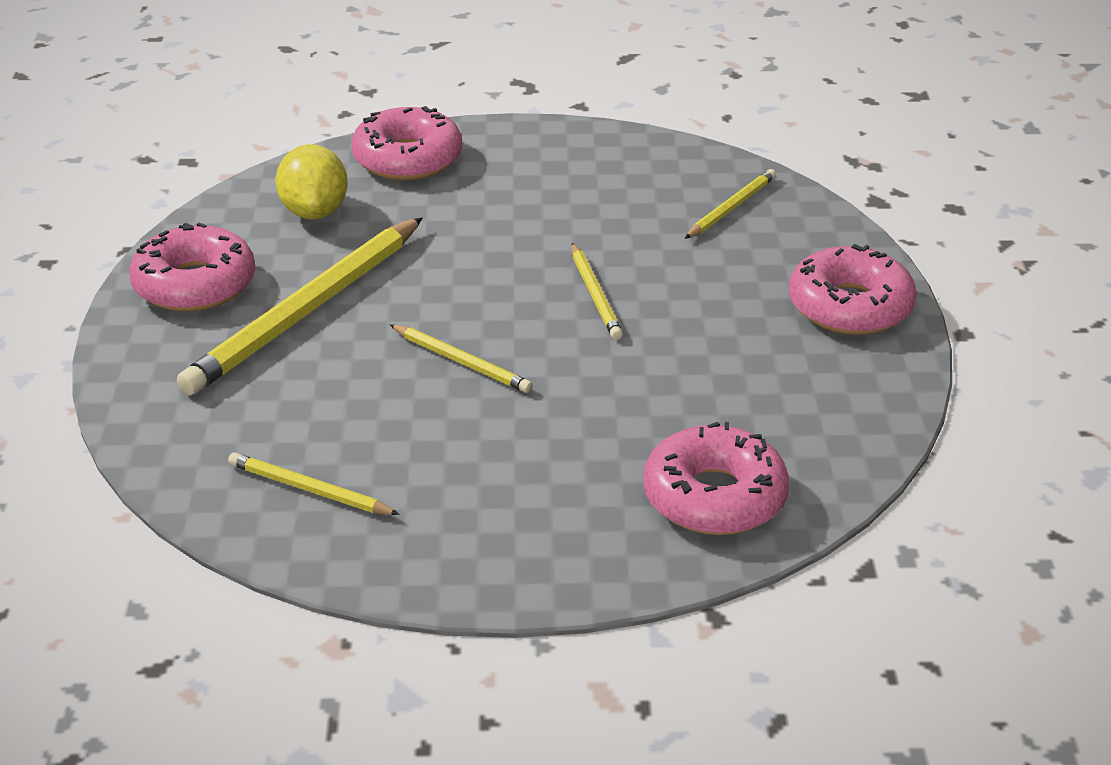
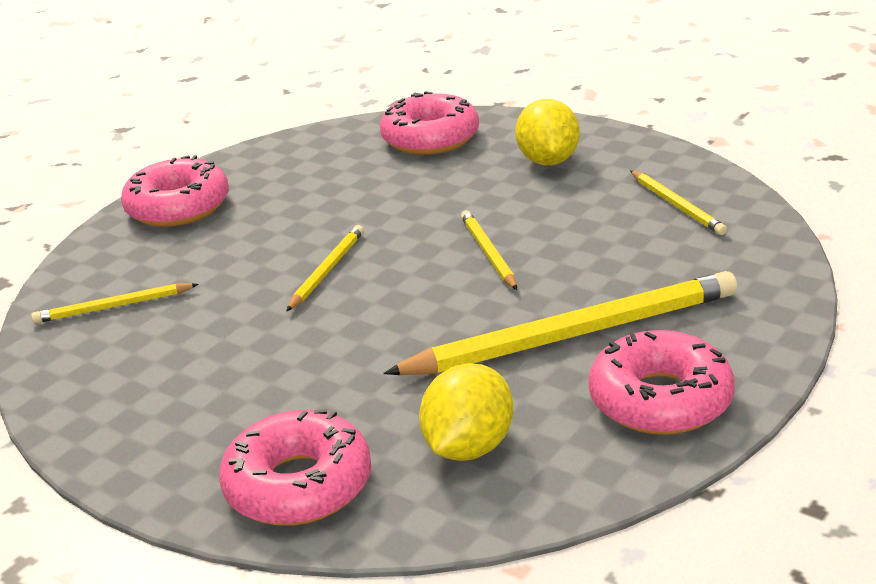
camera: 140 degrees left, 5 degrees down
none -> yellow lemon [515,99,580,165]

